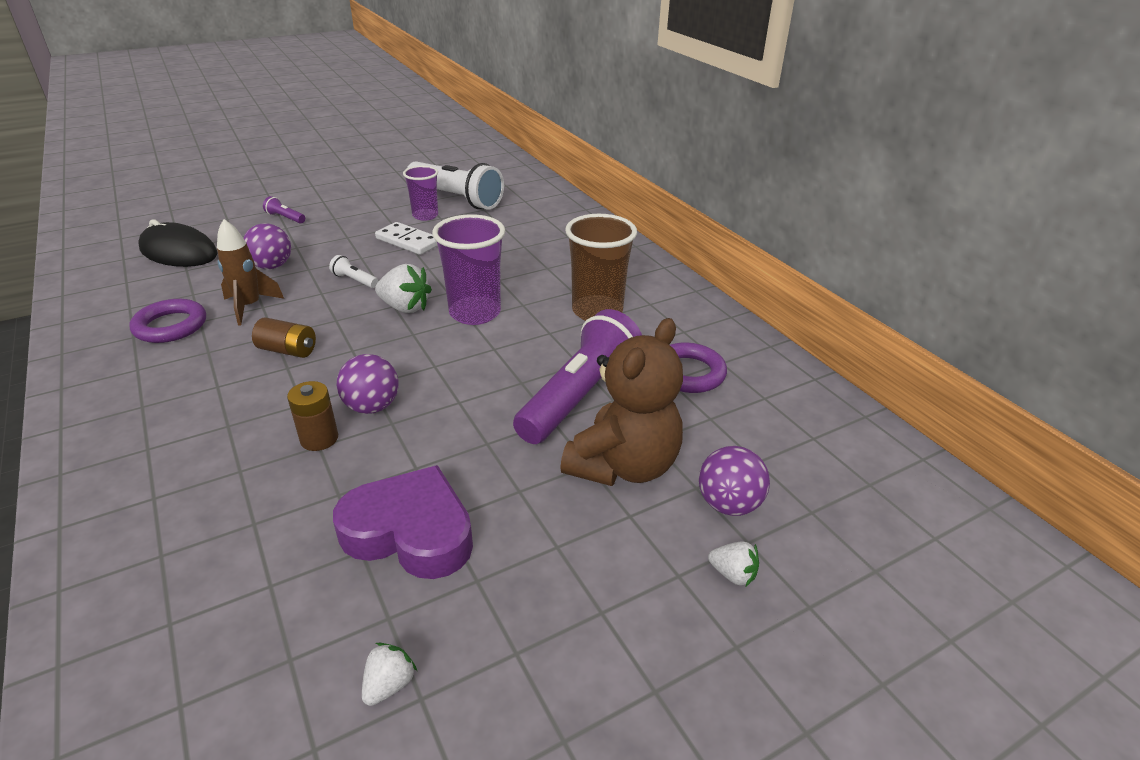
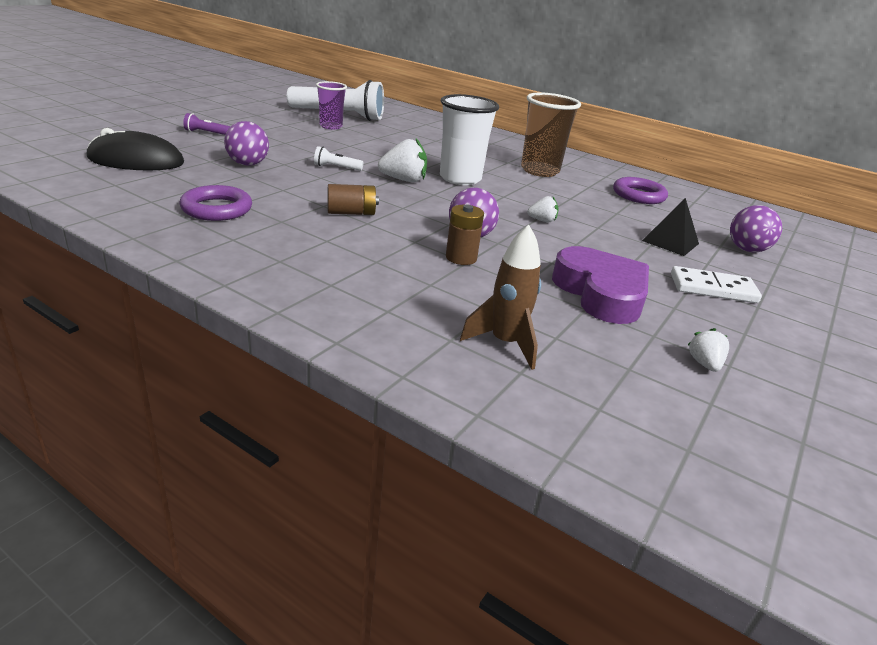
camera: 30 degrees left, 5 degrees down
brown rocket [217,219,284,325] -> brown rocket moved to [460,225,541,370]
purple heart [333,465,473,579] -> purple heart turned 75 degrees clockwise [552,246,649,324]
white domino [375,222,438,255] -> white domino moved to [671,266,762,303]
purple cup [432,214,505,325] -> white cup [440,94,499,185]
purple flashlight [513,309,642,444] -> none
brown teddy bear [560,318,683,486] -> black pyramid [642,198,699,256]
white strawberry [708,541,759,586] -> white strawberry moved to [527,196,559,223]

